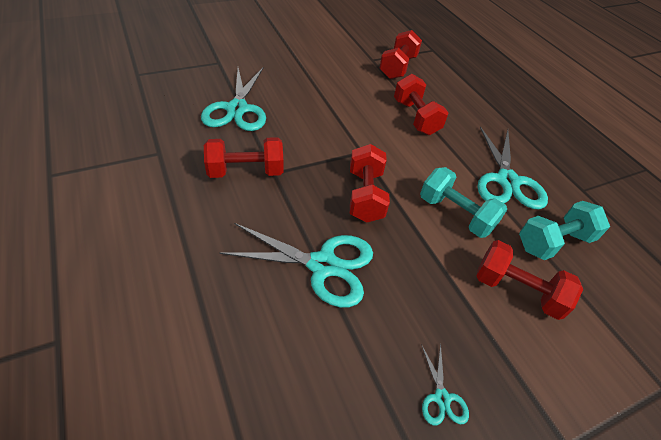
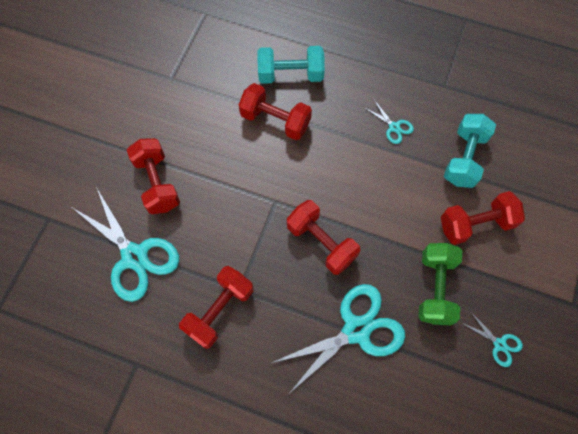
camera: 40 degrees left, 20 degrees up
red dumbbell [379,30,422,79] -> red dumbbell moved to [127,138,180,214]
turquoise dumbbell [420,167,507,238] -> turquoise dumbbell moved to [257,46,325,84]
turquoise scissors [477,126,548,209] -> turquoise scissors [364,100,414,144], size x0.46
none -> green dumbbell [418,243,462,325]

